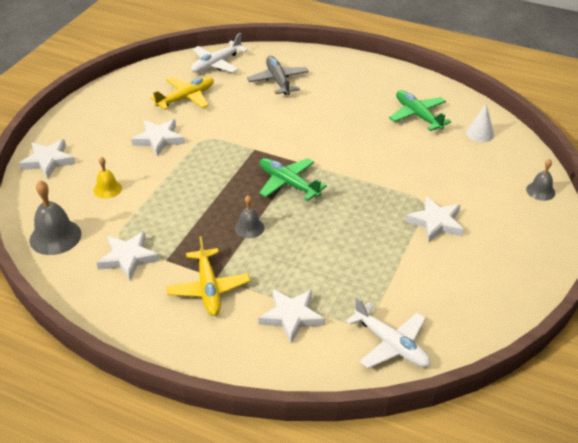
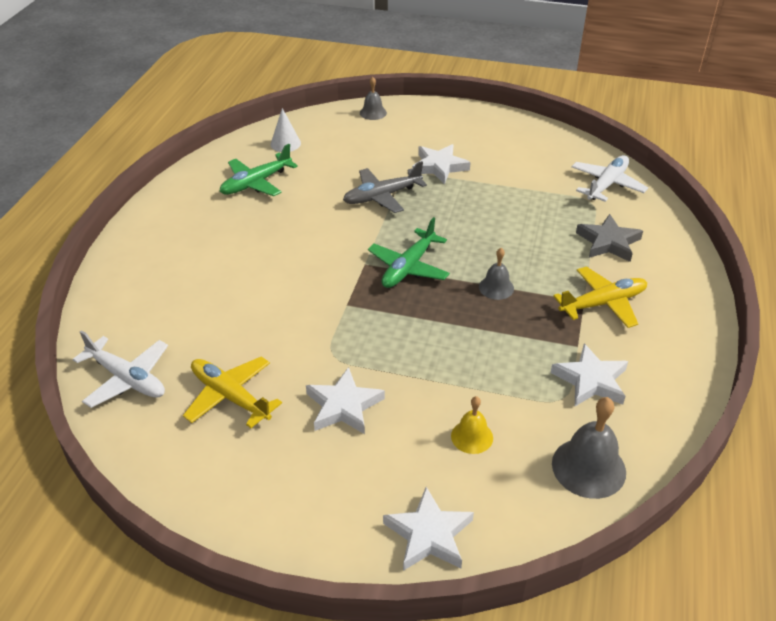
camera: 100 degrees left, 0 degrees up
grey plane [247,56,309,95] -> grey plane moved to [343,161,427,213]
white star [258,289,325,344] -> grey star [576,214,643,262]

